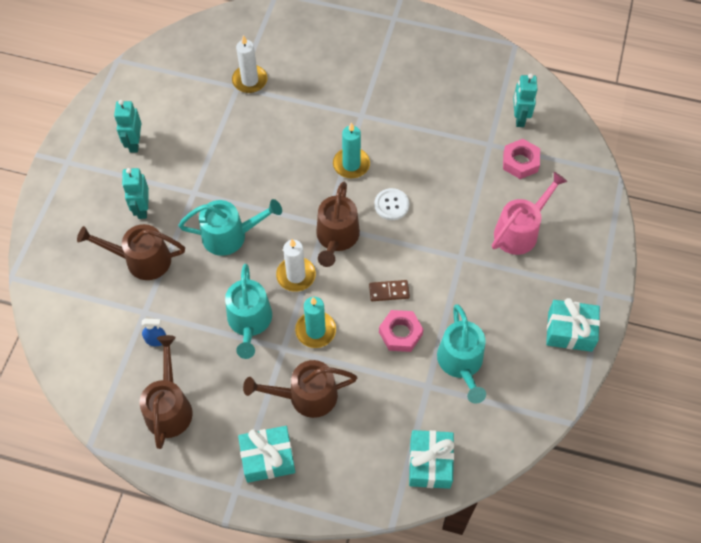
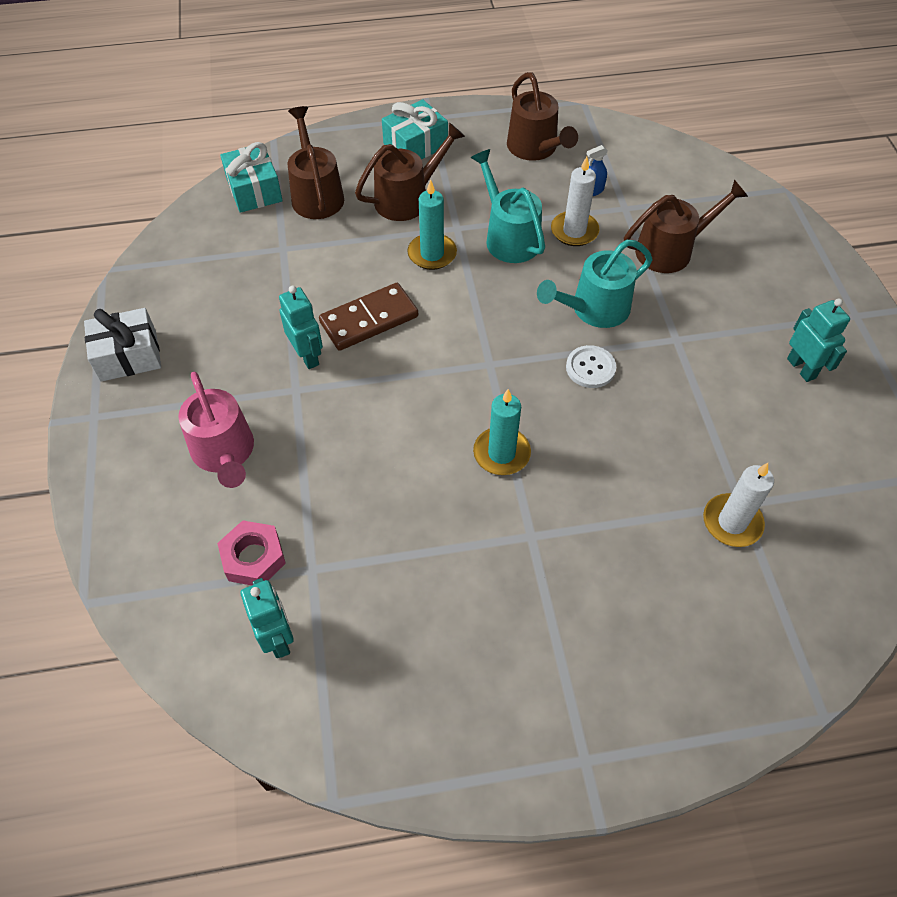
camera: 155 degrees right, 5 degrees down
turquoise robot [122,168,149,219] -> turquoise robot moved to [279,286,323,369]
white candle [276,239,316,292] -> white candle moved to [551,157,600,246]
brown watering can [316,182,360,267] -> brown watering can moved to [287,106,344,219]
brown domino [369,280,410,301] -> brown domino [319,283,418,351], size x1.79
white button [374,188,409,220] -> white button moved to [566,345,616,388]
pink nut [379,310,424,352] -> none
turquoise watering can [437,304,486,404] -> none
pink watering can [492,172,568,255] -> pink watering can turned 45 degrees counterclockwise [178,372,254,488]
turquoise gift [546,298,600,352] -> white gift [84,308,161,382]

